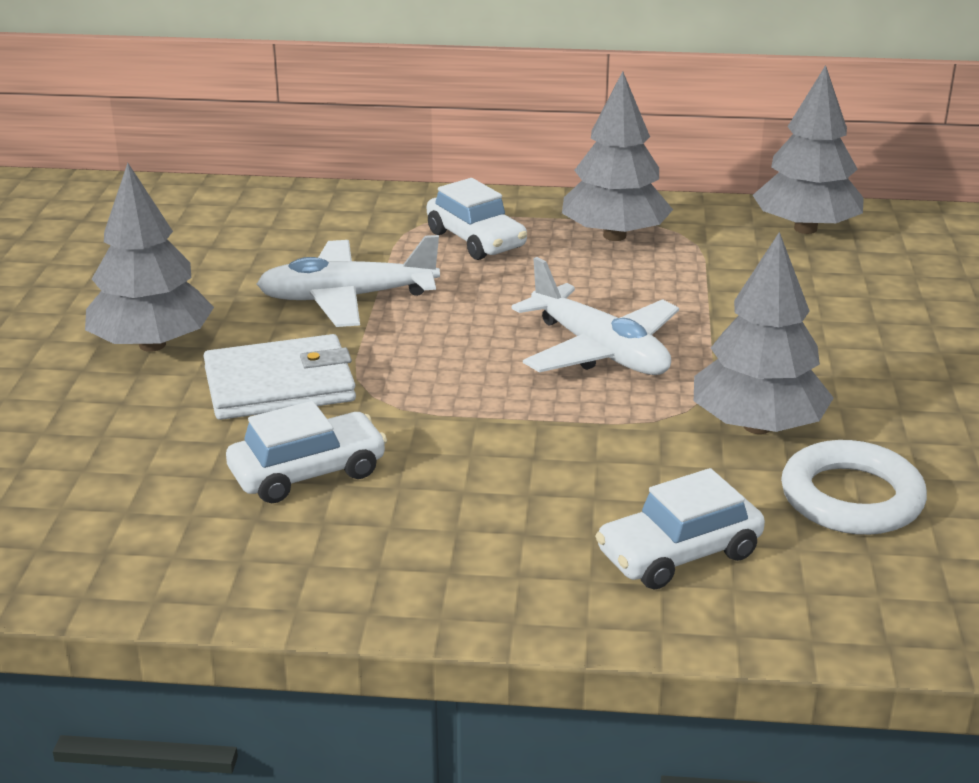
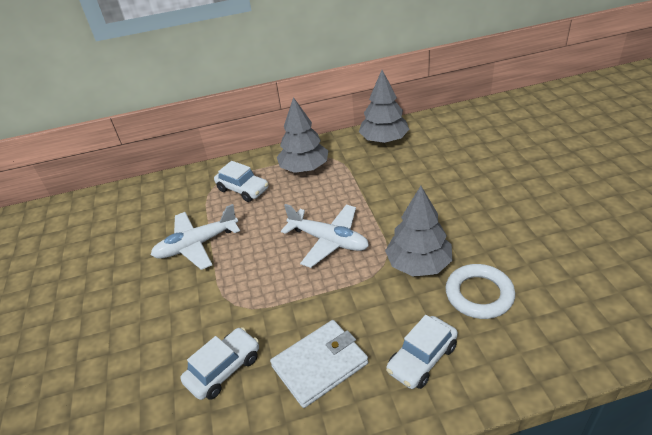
camera: 15 degrees left, 10 degrees up
grey tree [85,163,214,352] -> none
white wallet [203,334,356,420] -> white wallet moved to [270,320,368,408]

